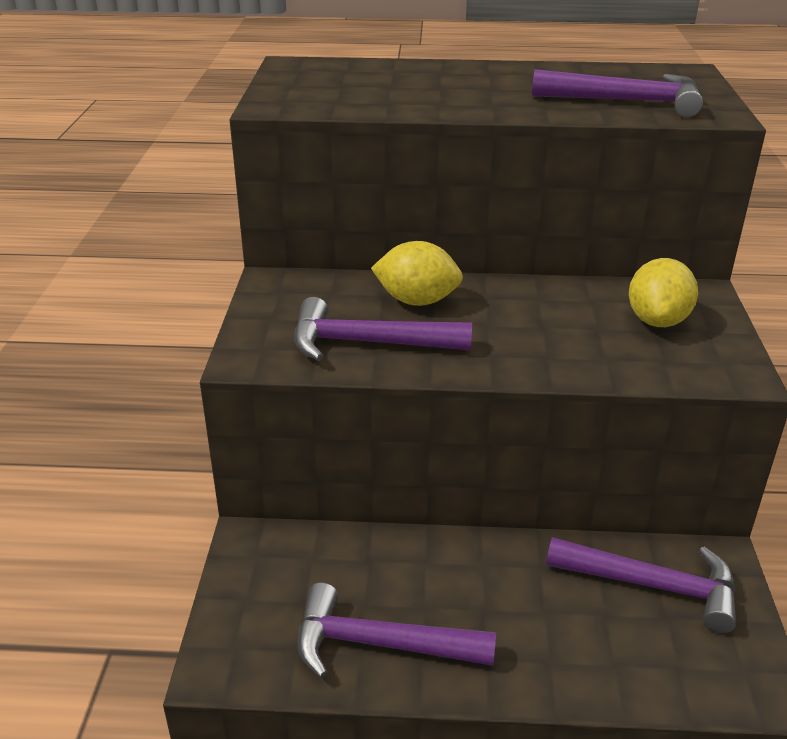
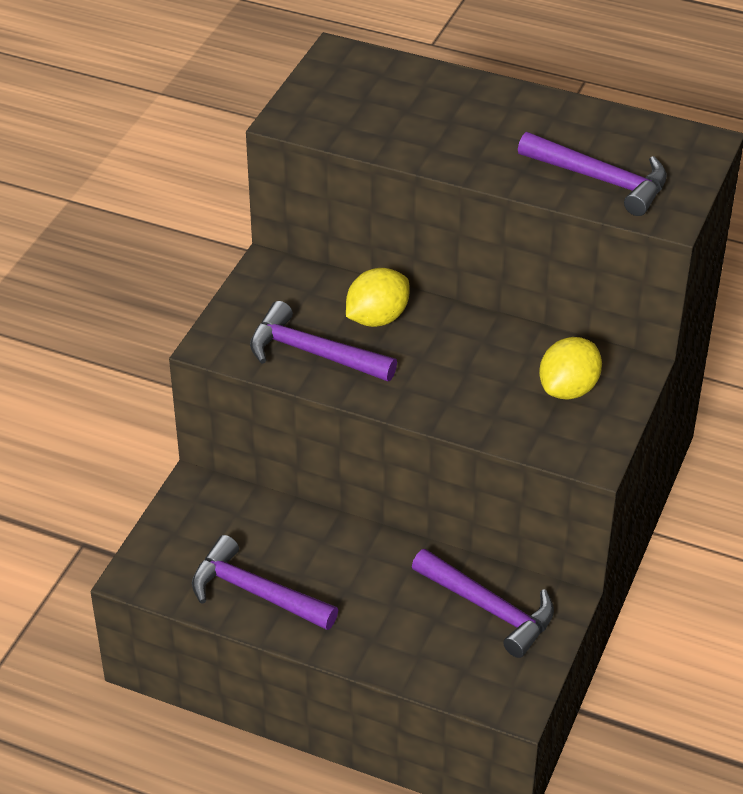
camera: 20 degrees right, 10 degrees up
yellow lemon [371,241,463,306] -> yellow lemon turned 75 degrees counterclockwise [346,268,409,327]

